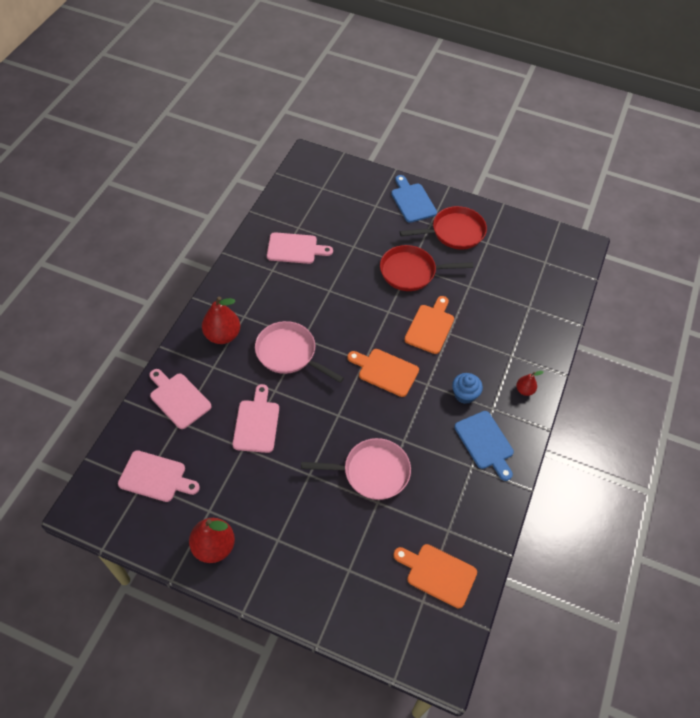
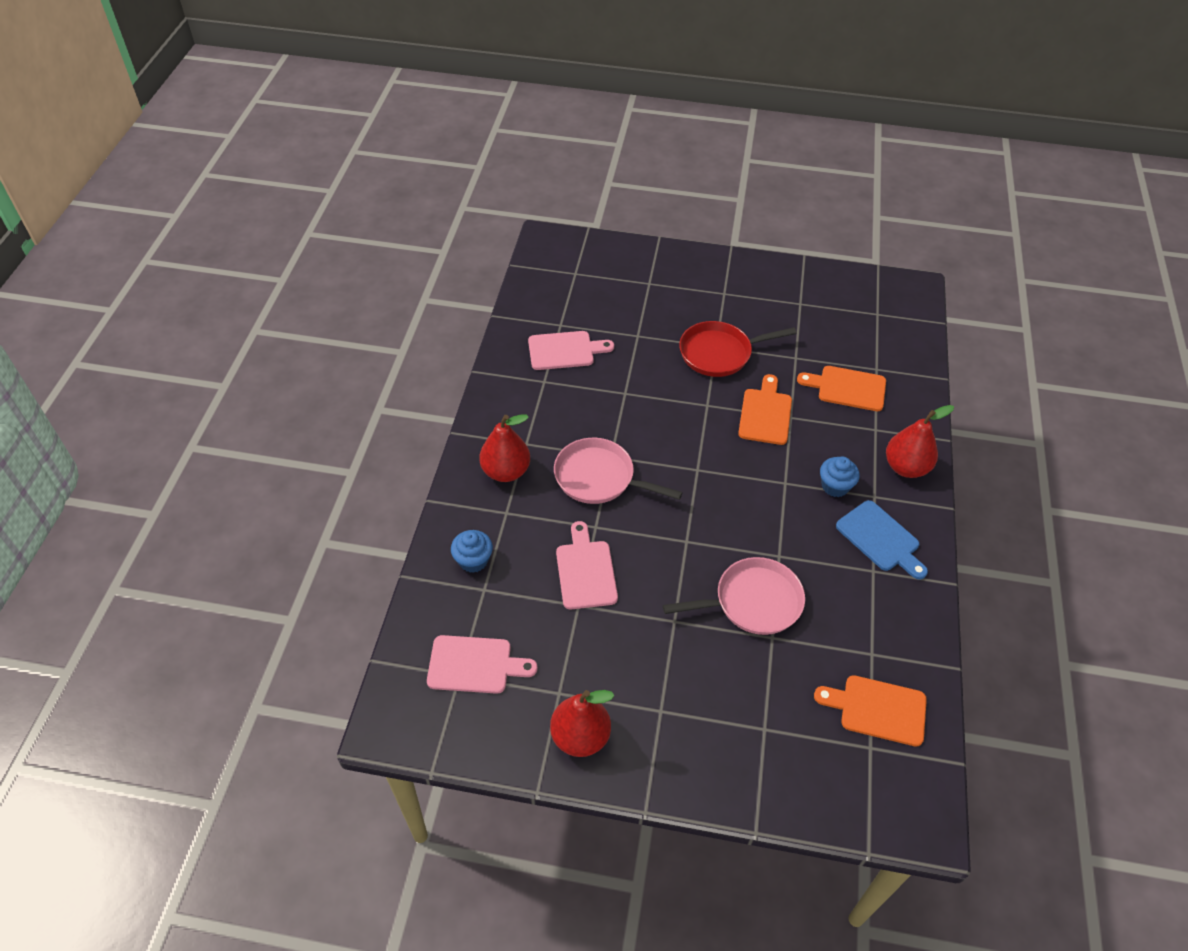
camera: 10 degrees left, 5 degrees down
pink cutting board [150,369,211,429] -> blue cupcake [451,530,493,573]
orange cutting board [347,349,419,397] -> orange cutting board moved to [797,366,886,411]
blue cutting board [391,175,437,223] -> none
red pan [400,206,487,250] -> none
red pear [516,371,544,396] -> red pear [886,405,954,478], size x1.89

